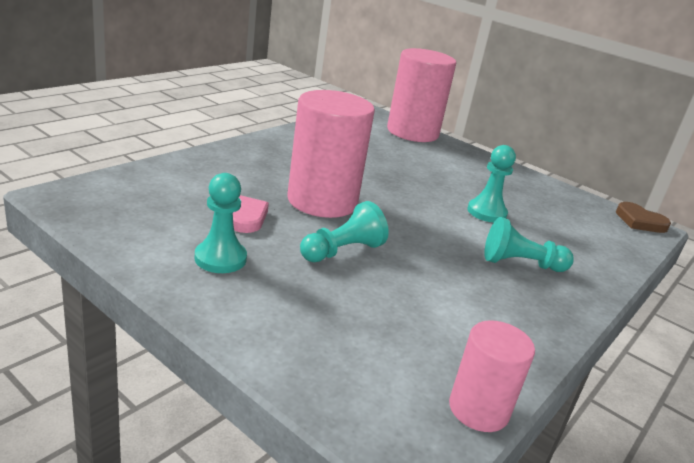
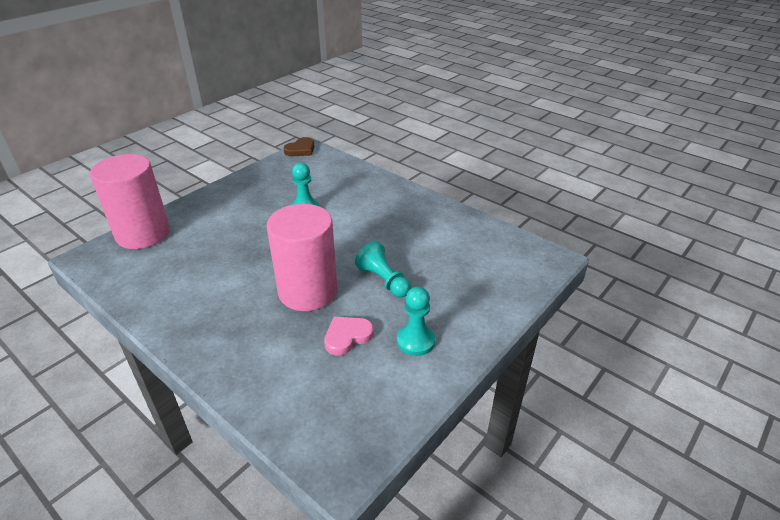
camera: 85 degrees left, 10 degrees up
pink cylinder [449,320,535,432] -> none
turquoise pawn [484,217,574,272] -> none

